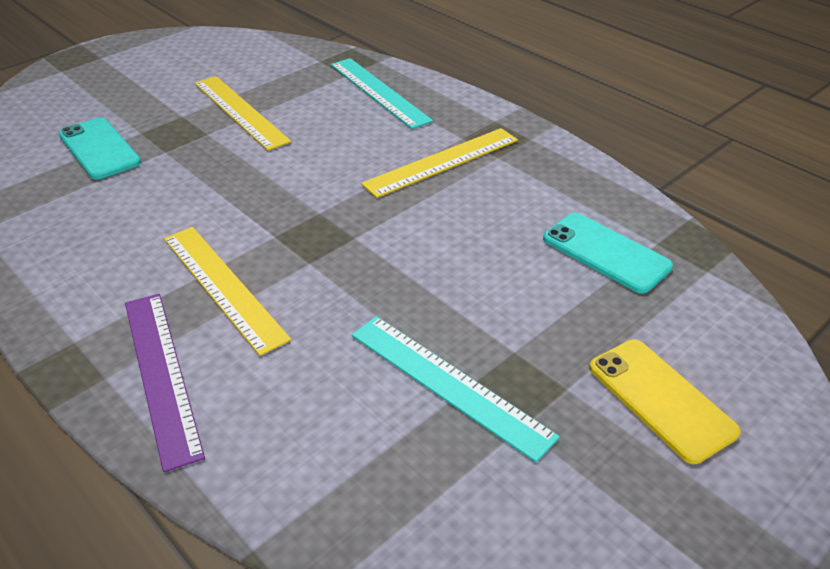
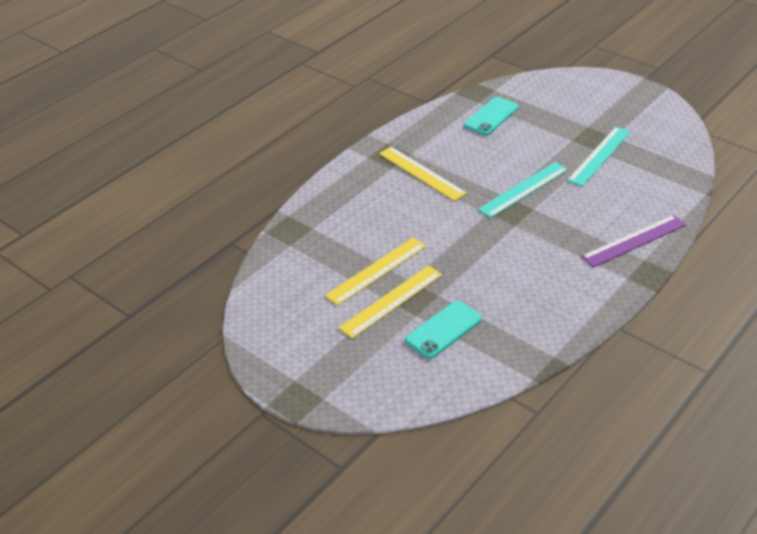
camera: 95 degrees left, 0 degrees up
yellow ruler [164,227,291,356] -> yellow ruler moved to [339,265,442,339]
turquoise ruler [331,58,433,129] -> turquoise ruler moved to [478,162,568,218]
yellow phone [589,340,741,464] -> none

